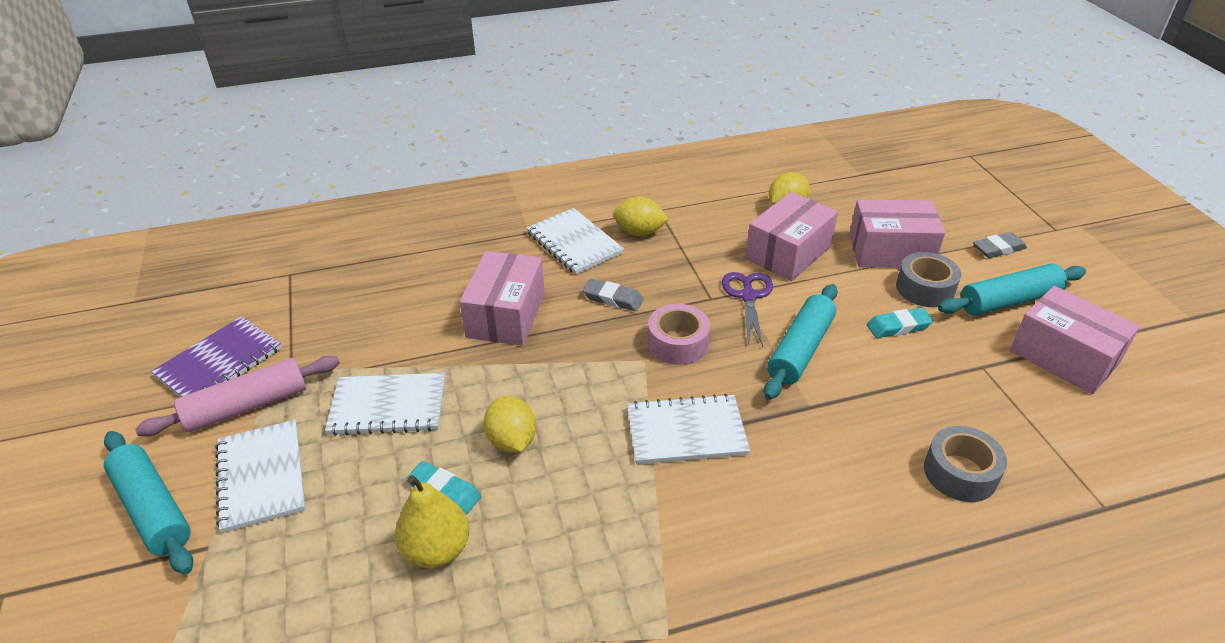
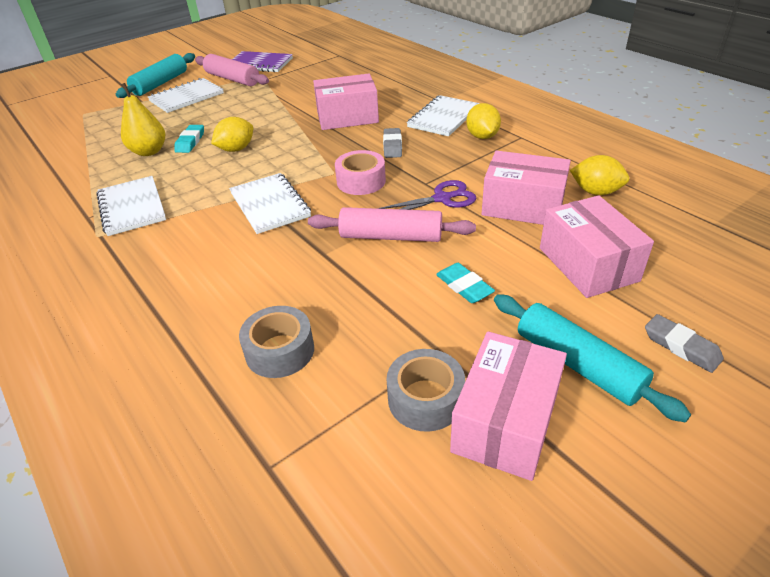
camera: 70 degrees right, 0 degrees up
white notebook [325,373,445,436] -> white notebook moved to [96,176,166,236]
turquoise rolling pin [764,284,838,400] -> pink rolling pin [308,207,476,242]
grey tape [896,252,961,307] -> grey tape moved to [387,349,465,432]

